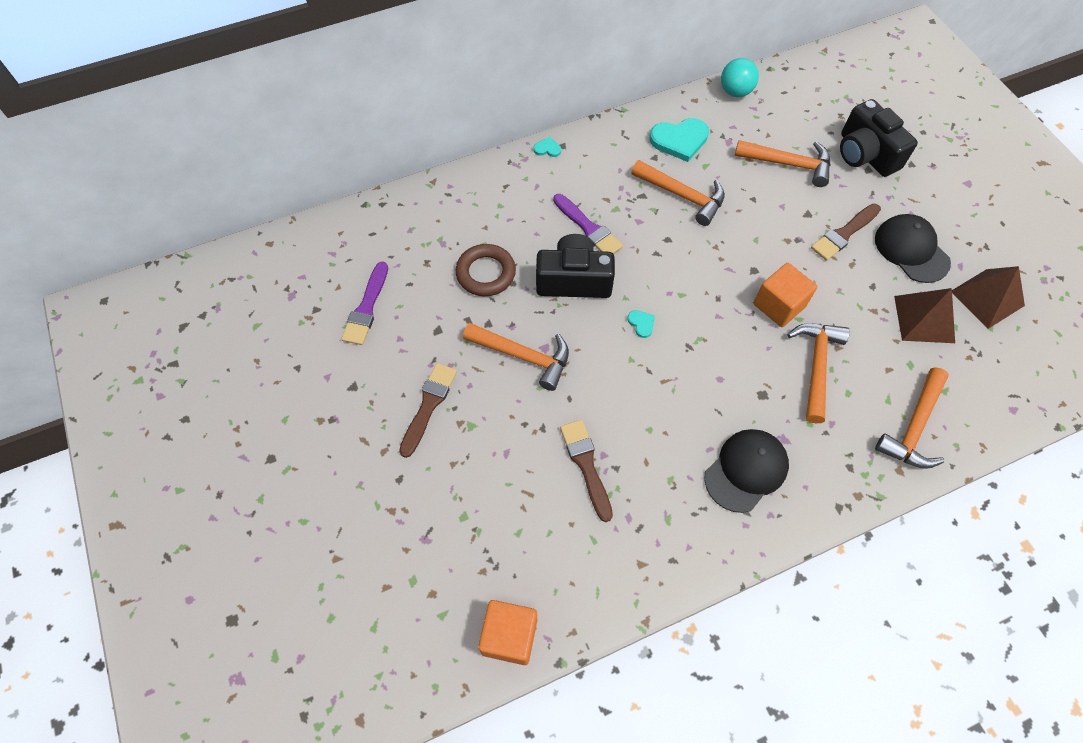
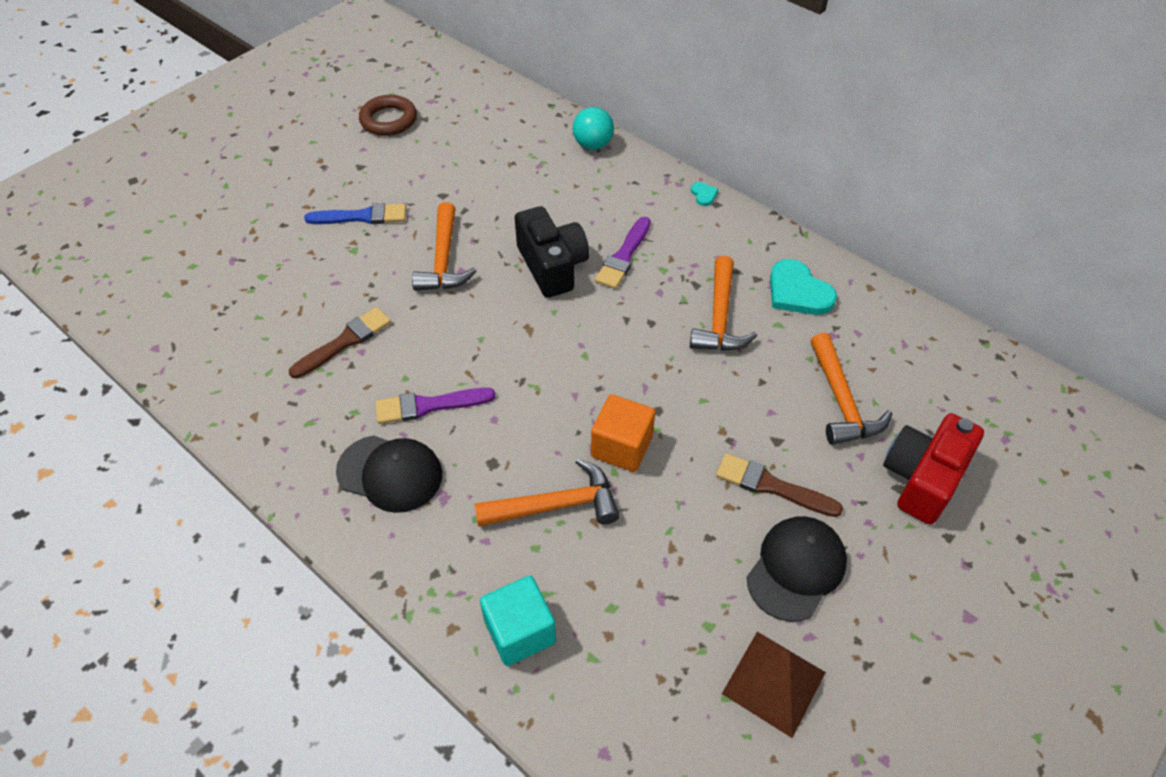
camera: 65 degrees right, 10 degrees down
purple brush [341,262,388,345] -> purple brush moved to [376,388,495,424]
brown brush [399,363,457,458] -> blue brush [304,203,406,224]
brown ring [456,244,516,296] -> brown ring moved to [359,95,417,136]
orange cube [478,600,537,665] -> none
turquoise heart [627,310,655,338] -> none
turquoise ball [721,58,759,97] -> turquoise ball moved to [573,107,614,150]
black camera [840,99,918,177] -> red camera [883,413,984,524]
orange hammer [875,367,949,469] -> turquoise cube [480,575,556,666]
brown pyramid [894,288,955,343] -> none

